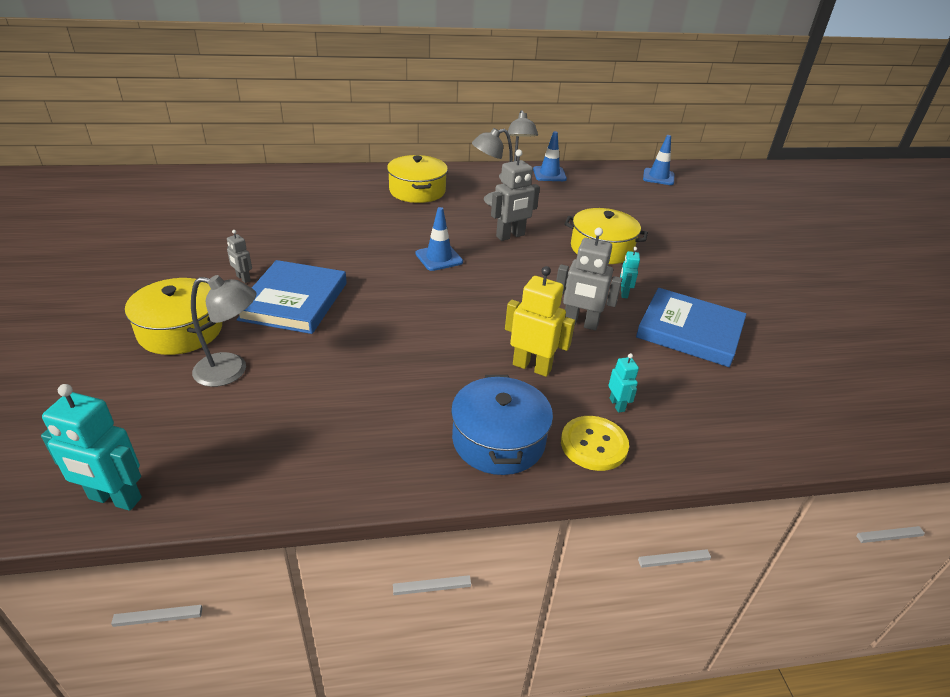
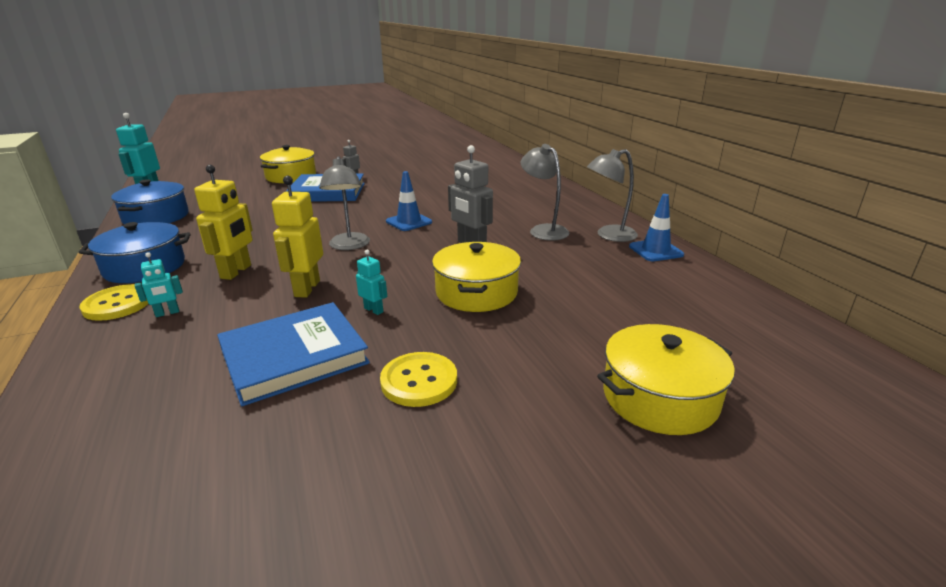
camera: 80 degrees right, 10 degrees down
grey lamp [191,275,256,387] -> grey lamp moved to [319,156,370,250]
yellow pot [387,155,448,203] -> yellow pot moved to [597,324,735,435]
grey robot [556,227,622,331] -> yellow robot [272,176,323,298]
turquoise robot [620,247,640,299] -> turquoise robot turned 45 degrees clockwise [356,250,387,315]
blue book [636,288,746,367] -> blue book turned 45 degrees clockwise [217,302,370,406]
blue traffic cone [643,135,674,185] -> none
none -> blue pot [111,179,189,224]
none -> yellow button [380,352,457,407]

